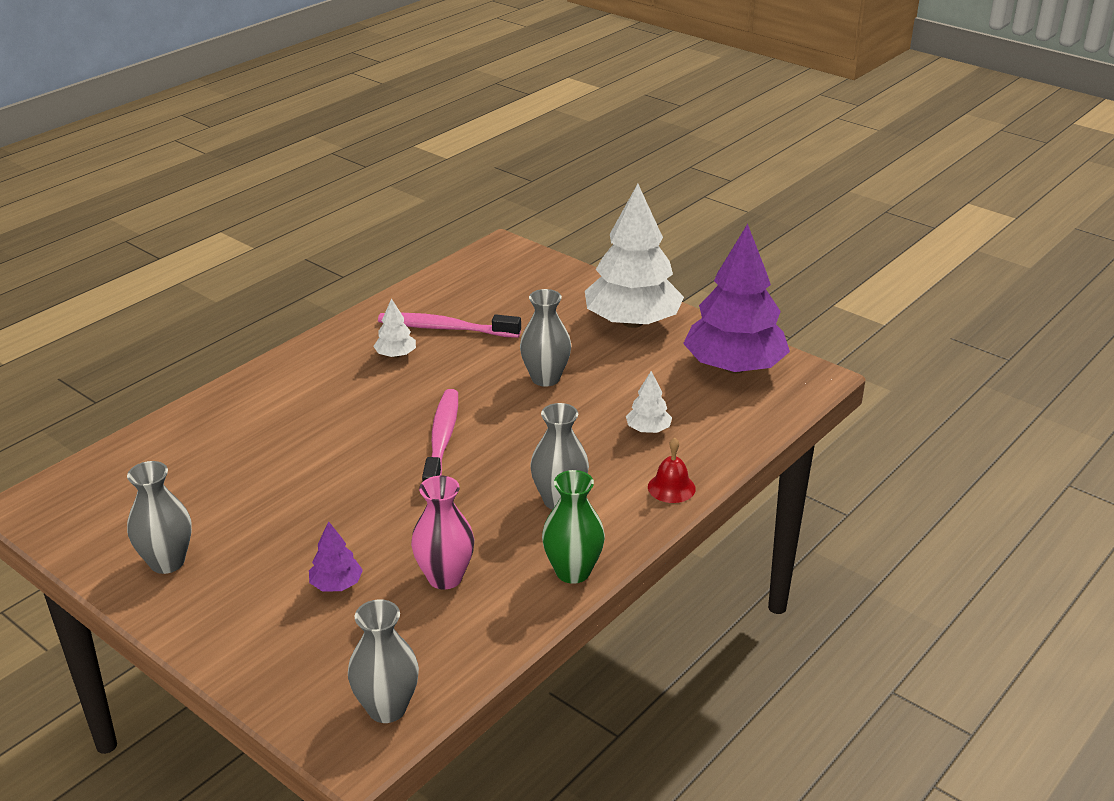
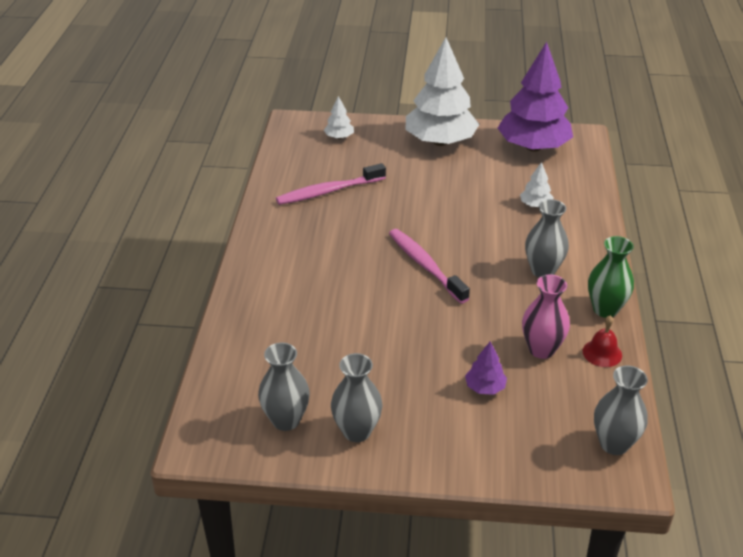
camera: 35 degrees left, 5 degrees up
white tree [373,299,416,358] -> white tree moved to [324,96,354,139]
grey vase [520,289,571,387] -> grey vase moved to [258,342,310,431]
red bell [648,438,696,503] -> red bell moved to [583,315,622,367]

